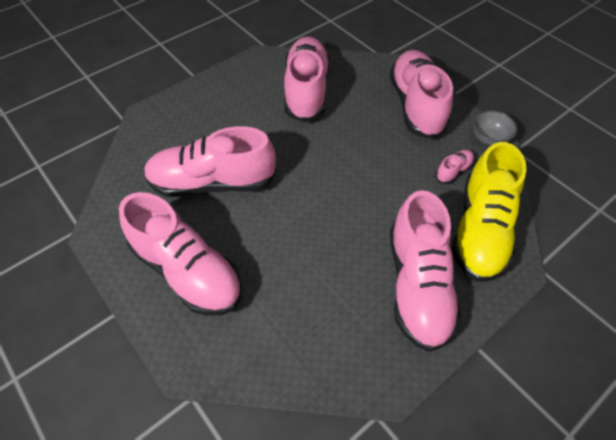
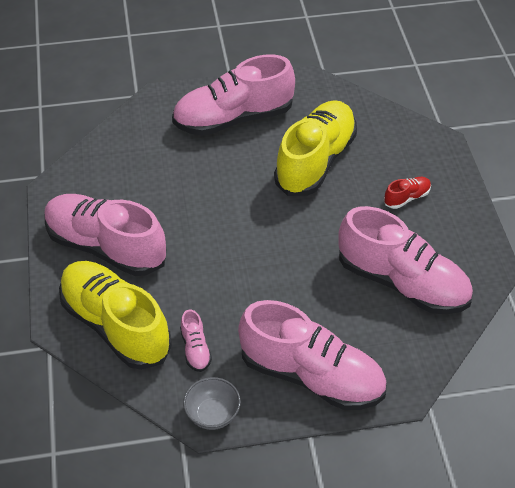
camera: 120 degrees right, 5 degrees down
pink shoe [144,126,276,197] -> yellow shoe [274,100,357,196]
none -> red shoe [384,177,431,209]

